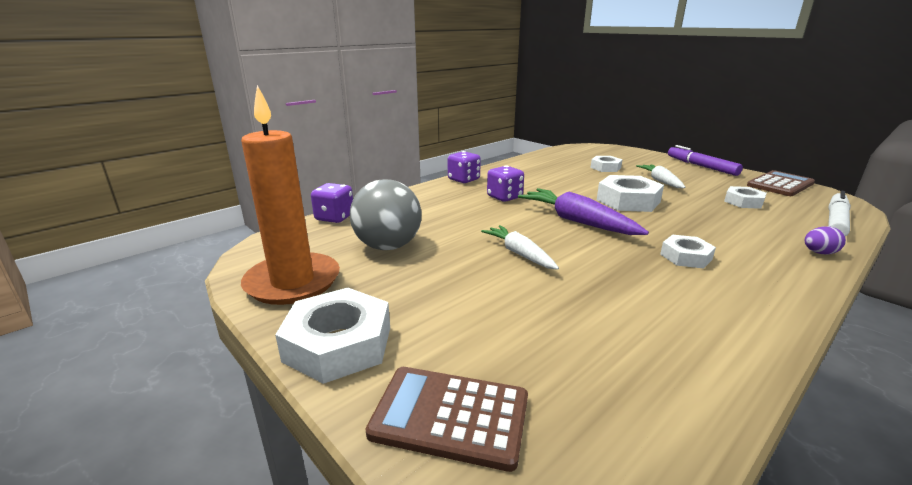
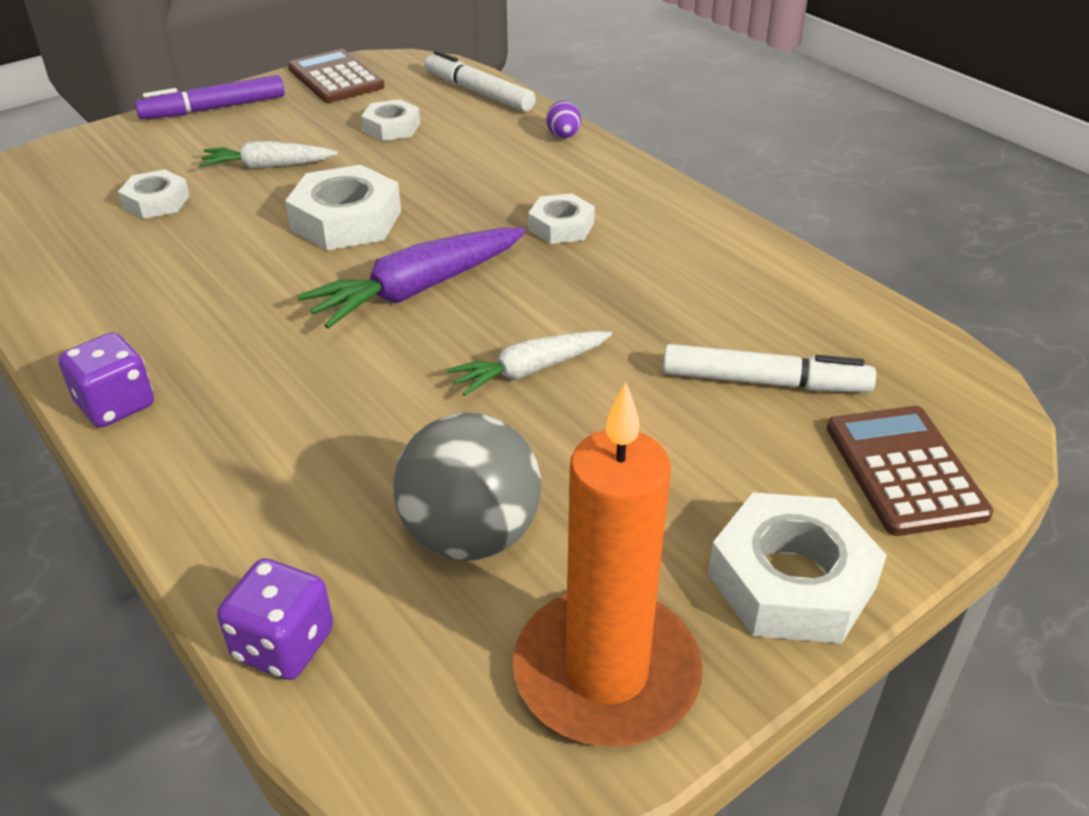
camera: 85 degrees left, 15 degrees up
brown calculator [365,367,528,472] -> brown calculator turned 150 degrees clockwise [827,406,994,536]
purple dice [487,165,524,202] -> none
none -> white marker [663,344,876,392]

